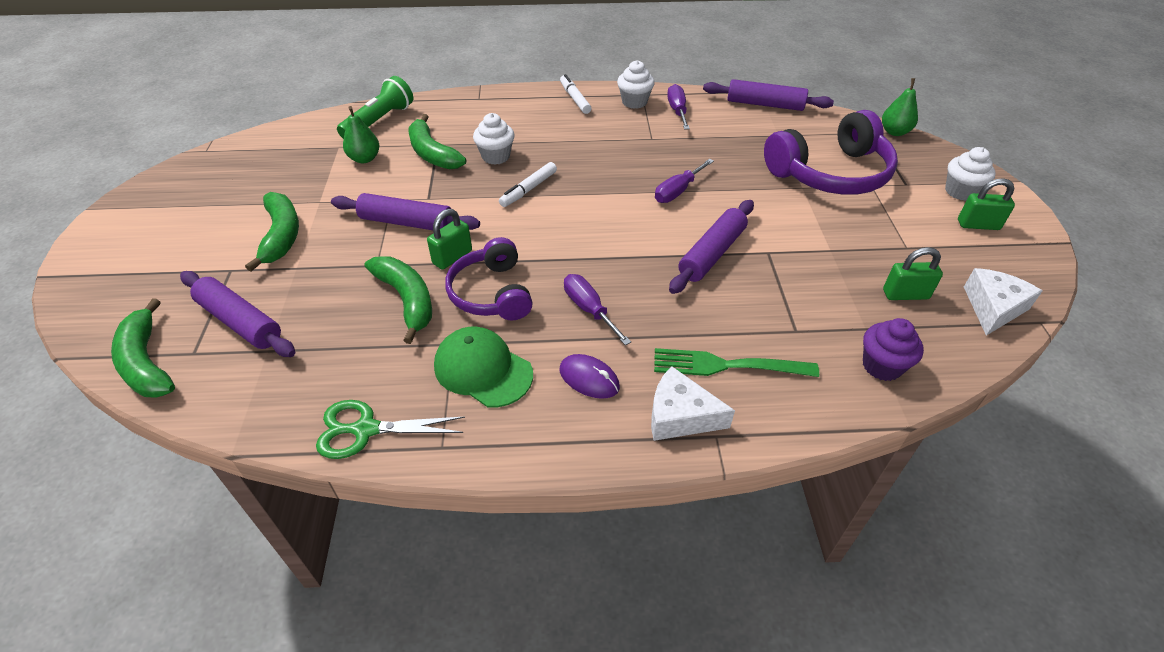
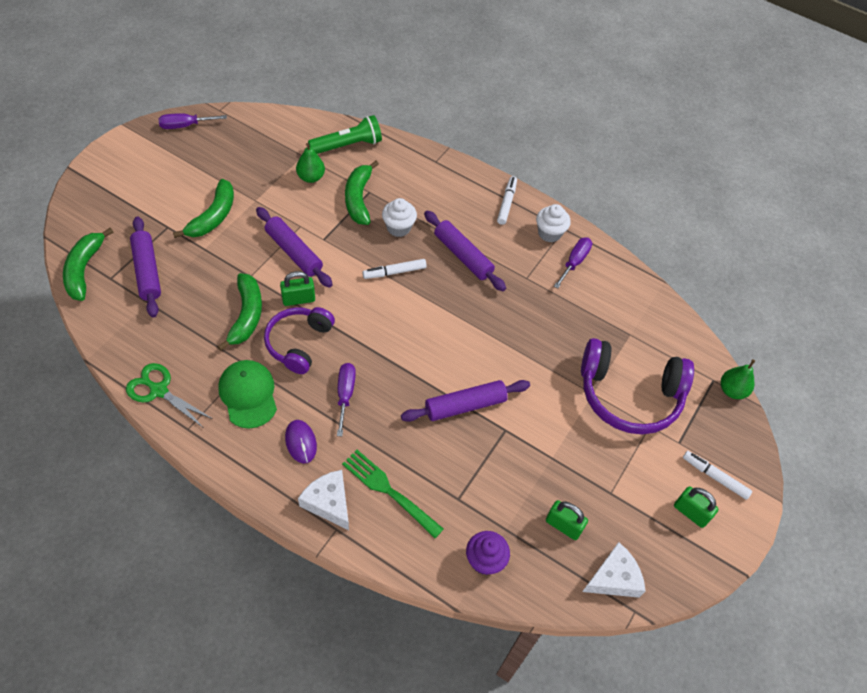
camera: 30 degrees right, 10 degrees up
purple screwdriver [655,159,714,203] -> purple screwdriver moved to [158,113,227,129]
purple rolling pin [703,79,834,111] -> purple rolling pin moved to [424,211,506,291]
white cupcake [945,147,996,201] -> white marker [683,451,752,500]

